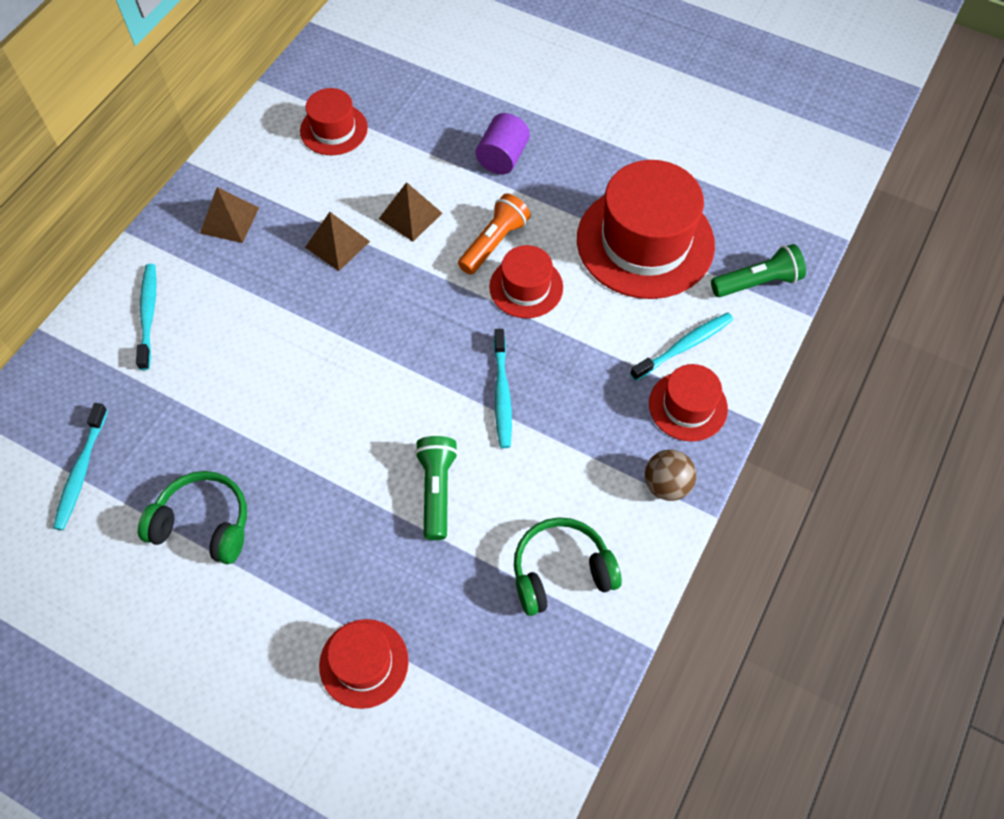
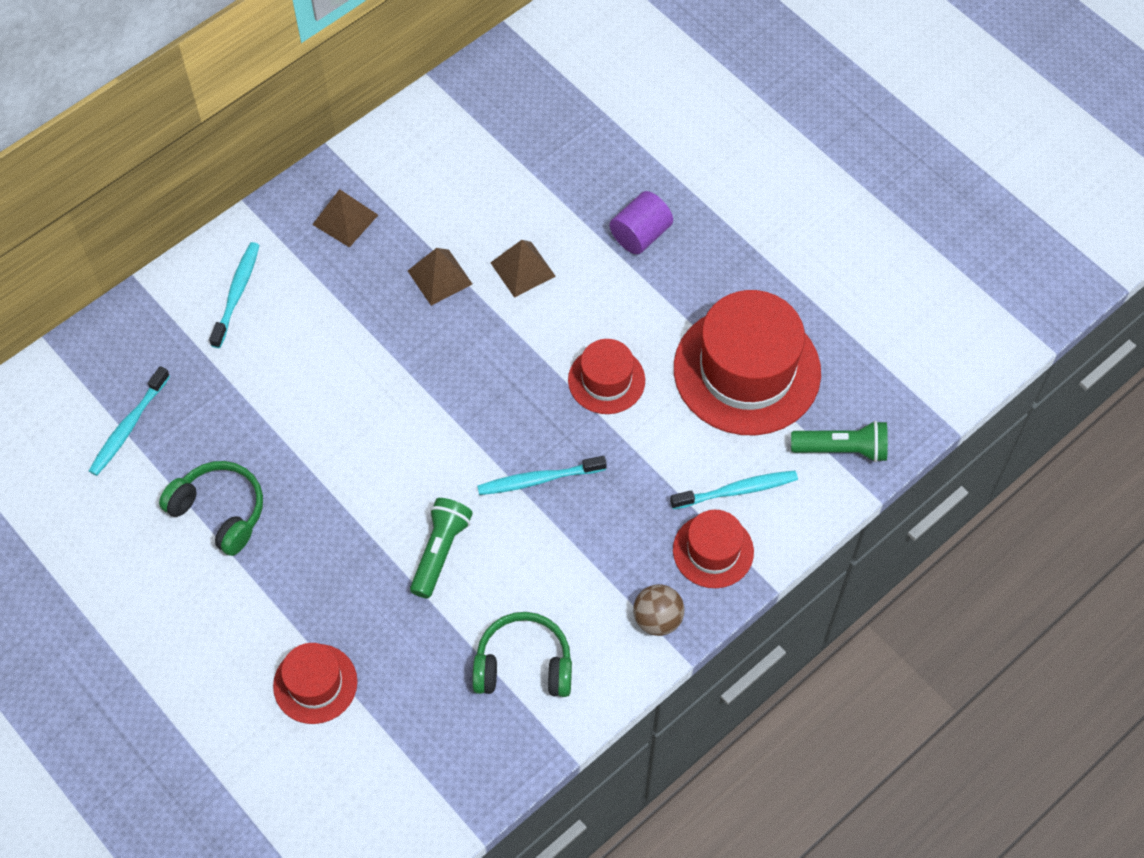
camera: 20 degrees right, 0 degrees up
red hat [300,88,368,155] -> none
orange flashlight [458,193,531,275] -> none
turquoise toothbrush [494,329,512,448] -> turquoise toothbrush turned 60 degrees clockwise [477,456,607,495]

